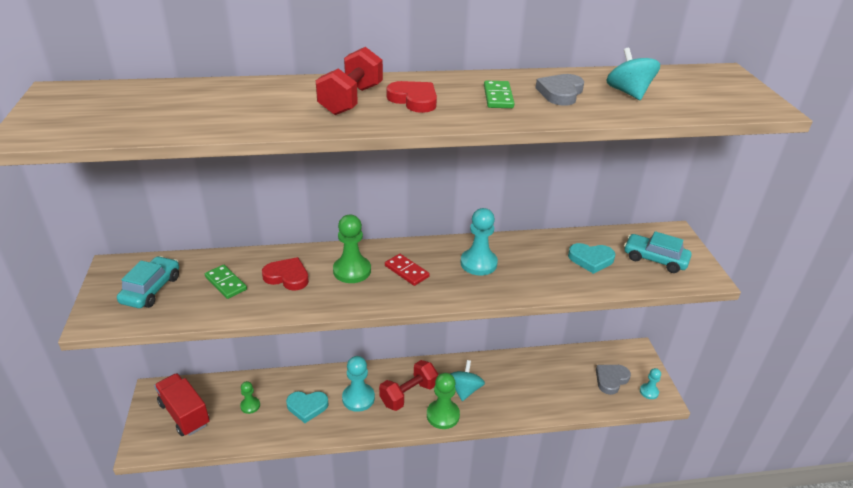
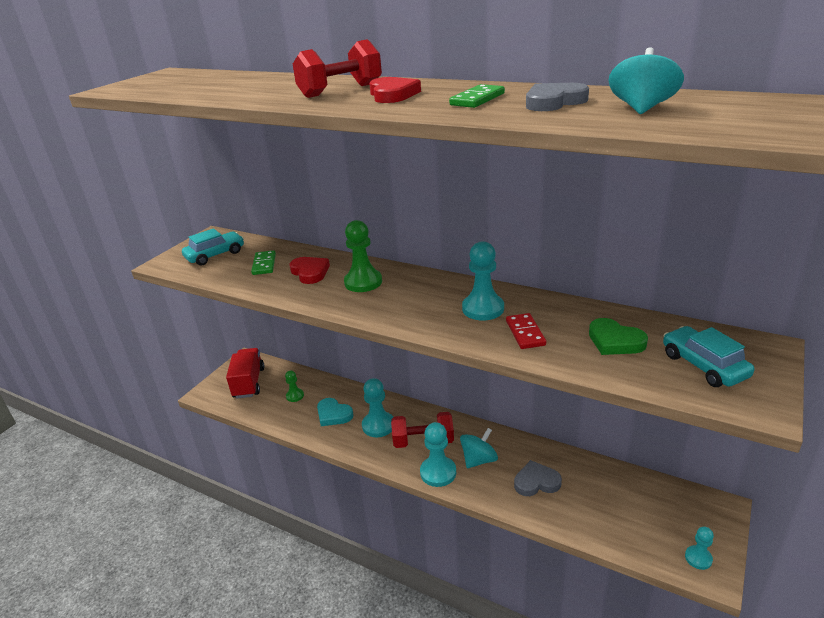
camera: 40 degrees right, 5 degrees down
red domino [385,254,430,286] -> red domino moved to [506,313,546,349]
green pawn [427,373,460,429] -> turquoise pawn [420,422,456,487]
turquoise heart [568,243,615,274] -> green heart [589,318,648,355]
grey heart [596,365,631,395] -> grey heart moved to [514,460,562,496]

